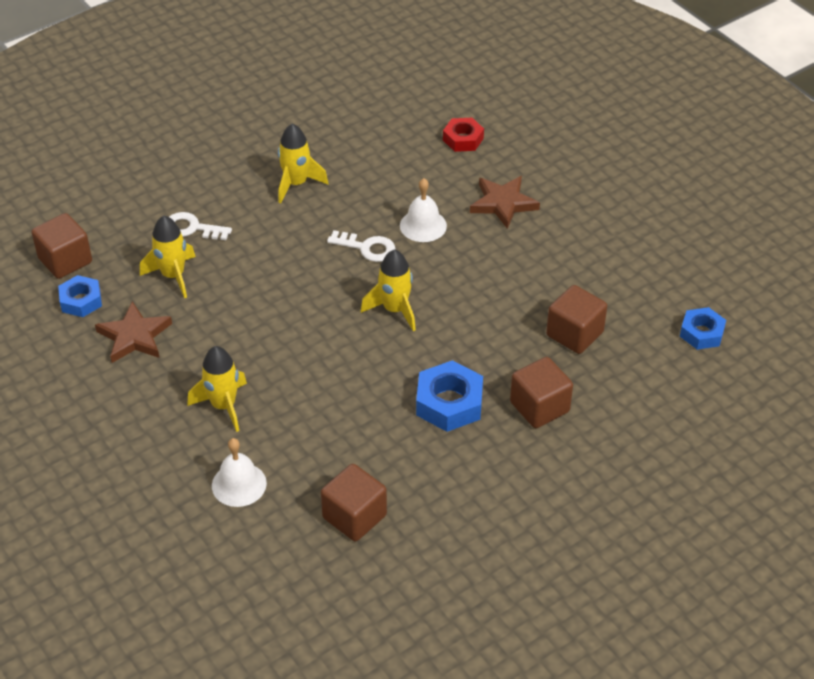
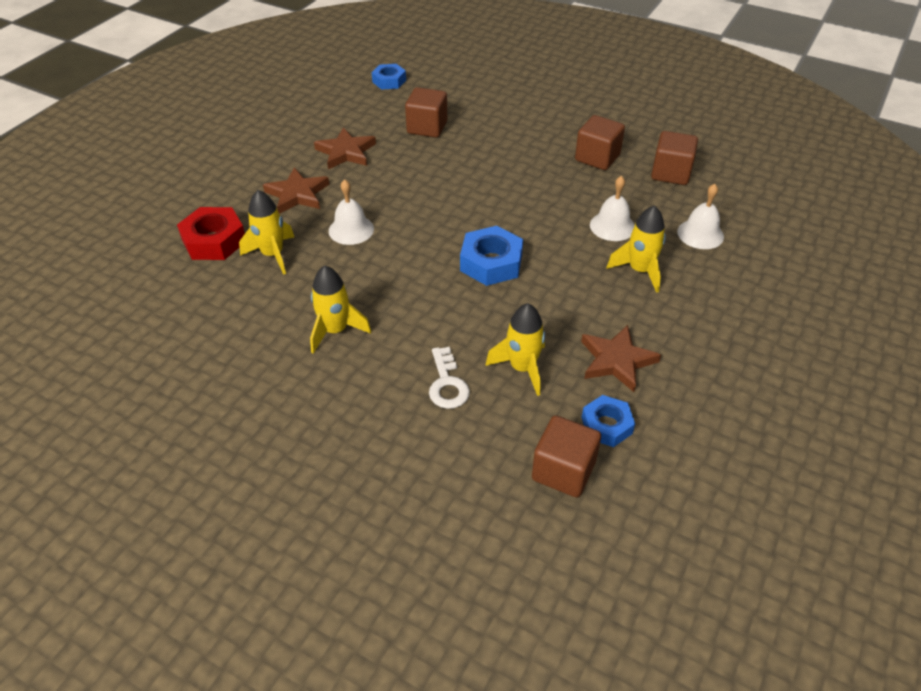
camera: 115 degrees left, 0 degrees up
white key [327,230,395,262] -> none
yellow rocket [361,249,416,331] -> yellow rocket moved to [239,190,294,275]
blue nut [416,360,483,432] -> blue nut moved to [460,226,523,286]
red nut [443,118,484,152] -> red nut [177,207,245,260], size x1.52
brown cube [510,357,573,428] -> brown cube moved to [575,115,625,170]
none -> brown star [314,127,376,169]
none -> white bell [590,176,635,241]

